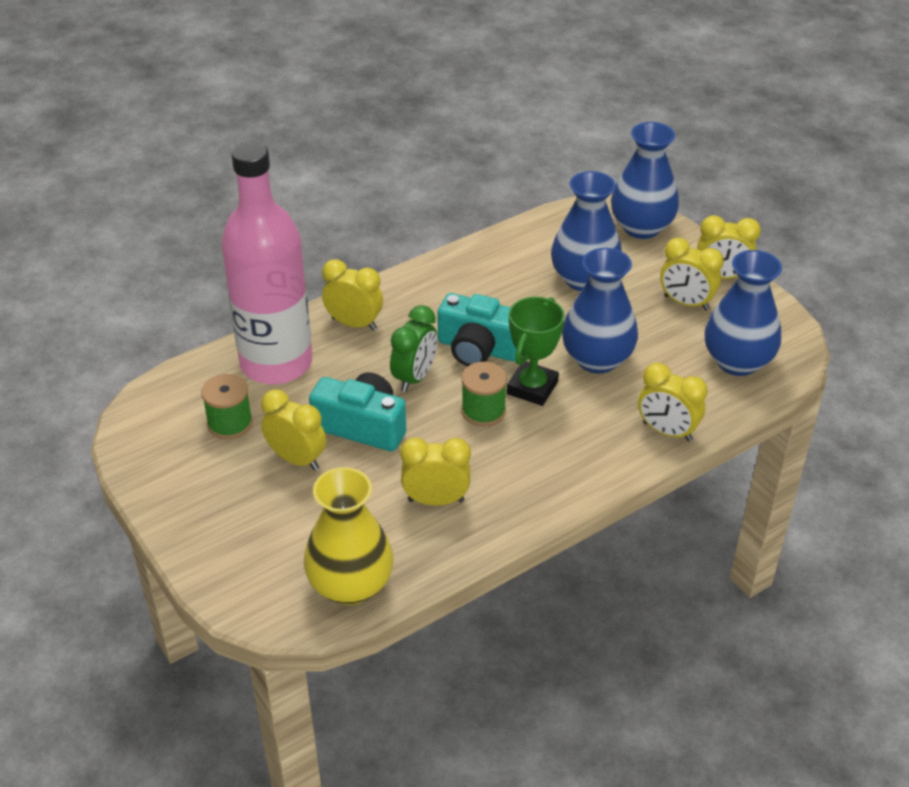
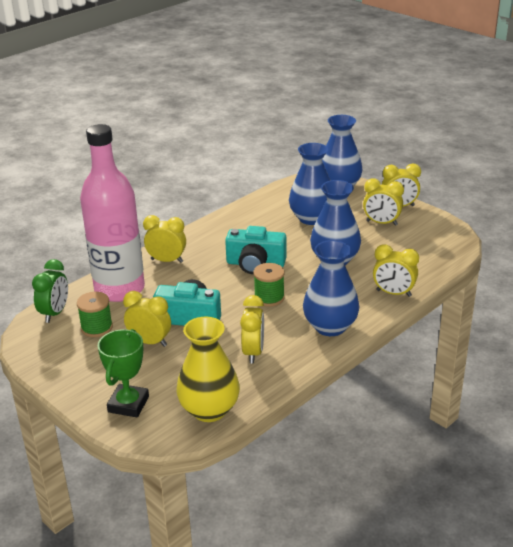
camera: 10 degrees left, 10 degrees down
green clock [390,305,437,392] -> green clock moved to [32,259,68,323]
yellow clock [400,437,471,506] -> yellow clock turned 105 degrees clockwise [240,295,264,363]
green trophy [507,297,565,406] -> green trophy moved to [98,329,149,417]
blue vase [705,250,782,376] -> blue vase moved to [303,240,359,336]

